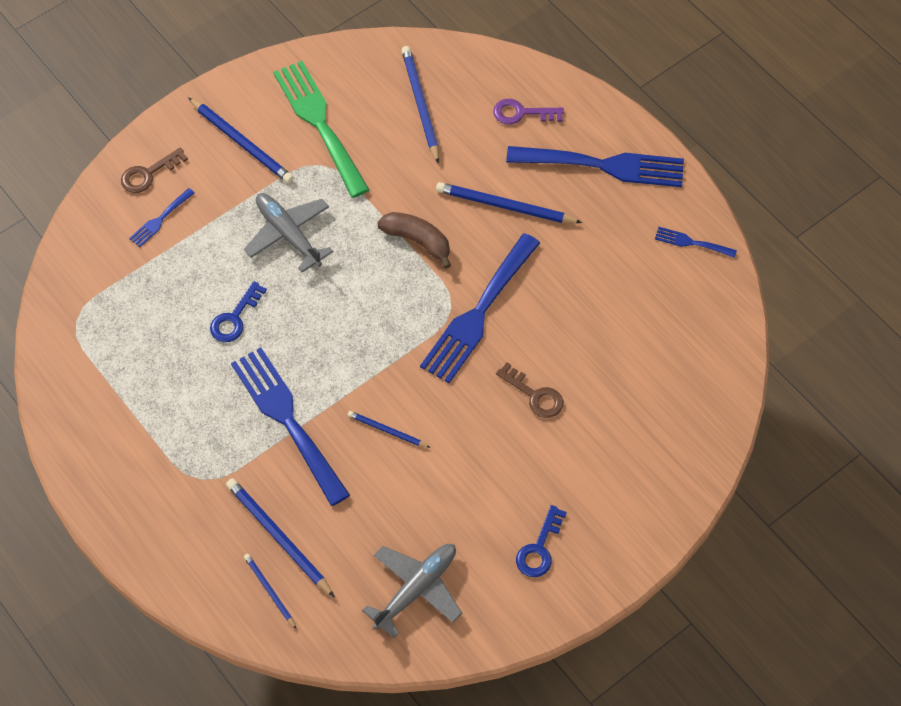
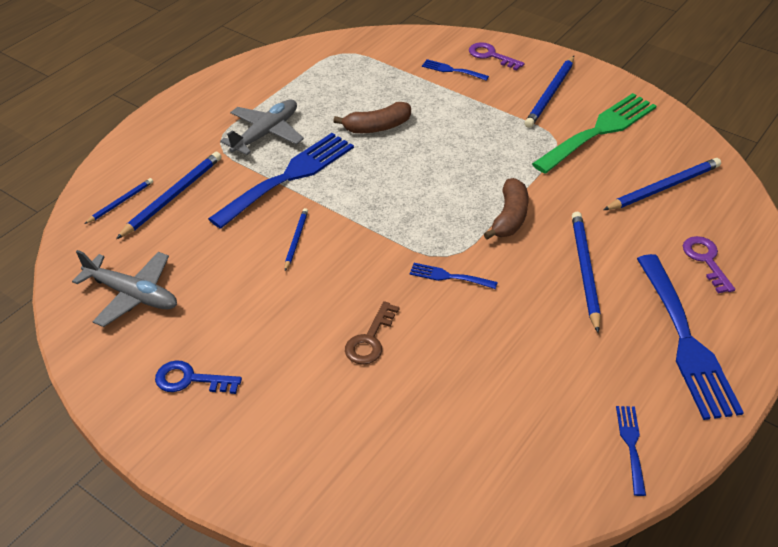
camera: 75 degrees right, 15 degrees down
brown key [121,148,188,193] -> purple key [469,42,525,71]
blue key [210,281,267,342] -> brown banana [333,102,411,133]
grey plane [244,193,333,272] -> grey plane moved to [220,99,304,155]
blue fork [420,233,540,383] -> blue fork [409,263,498,289], size x0.45

